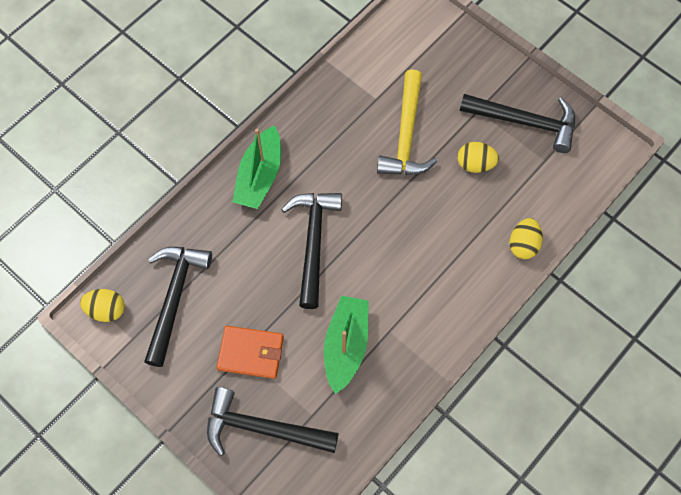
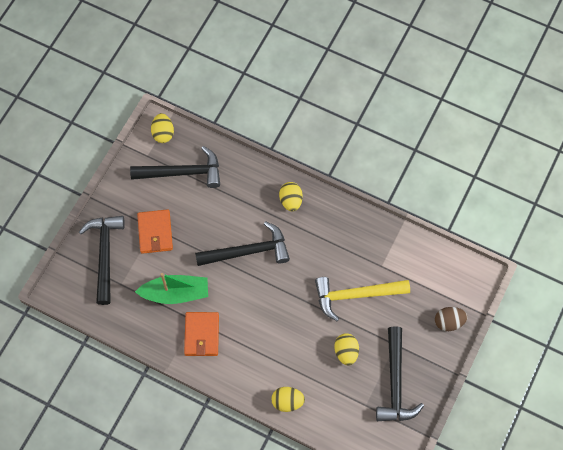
camera: 75 degrees right, 0 degrees up
green boat [232,125,281,209] -> yellow egg [279,182,303,211]
none -> orange wallet [184,312,219,356]
none -> brown egg [435,307,467,331]

